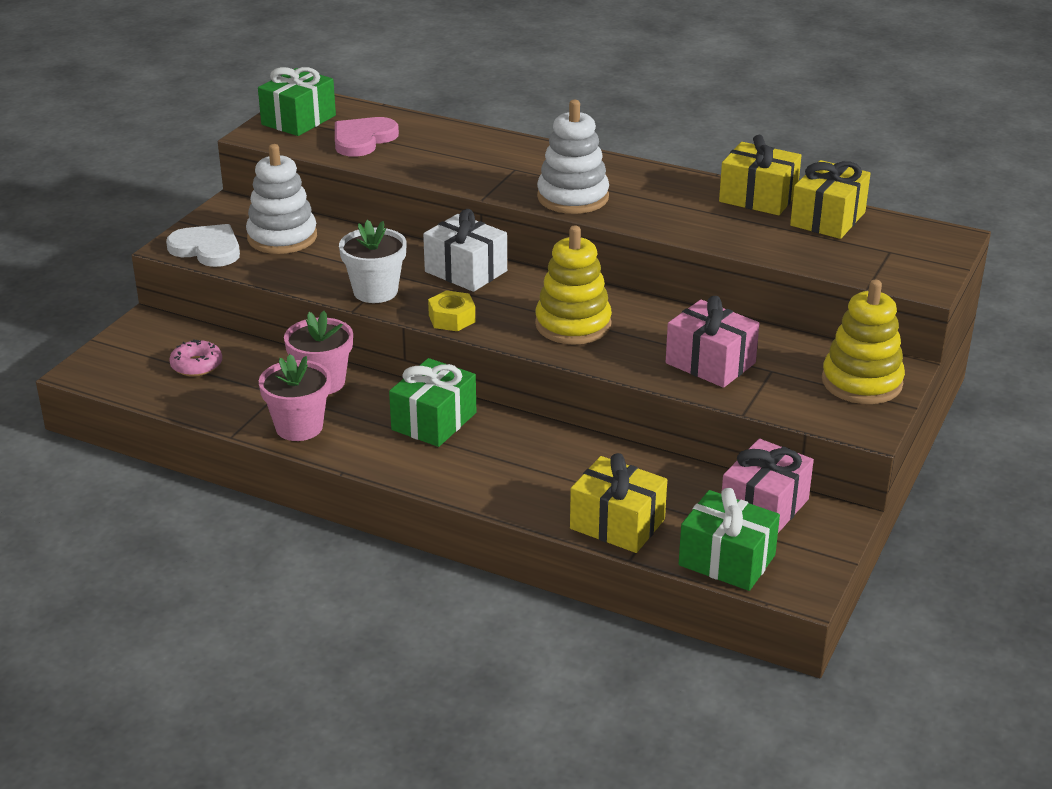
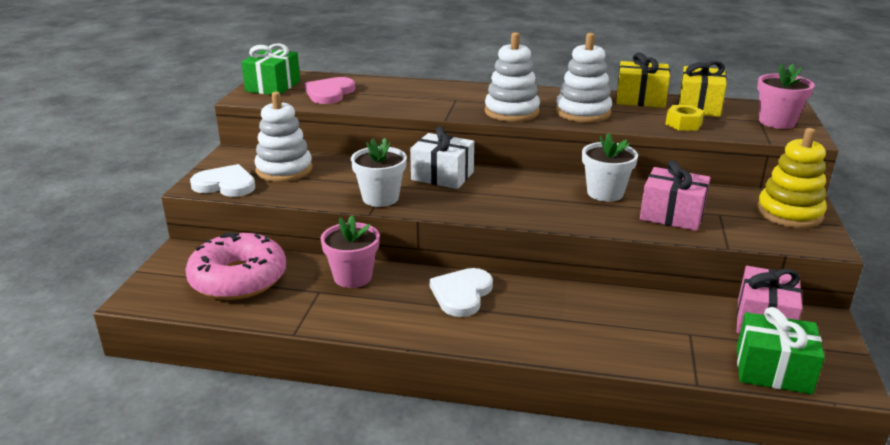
camera: 15 degrees left, 5 degrees down
pink donut [169,339,222,376] -> pink donut [185,232,286,300], size x2.16
pink flower pot [259,354,331,441] -> pink flower pot moved to [757,64,815,129]
green gift [389,358,476,447] -> white heart [429,268,493,317]
yellow nut [428,290,475,331] -> yellow nut moved to [665,105,704,130]
yellow stacking toy [535,226,612,345] -> none
yellow gift [570,453,667,553] -> none
none -> white stacking toy [556,33,612,122]
none -> white flower pot [582,133,638,202]

